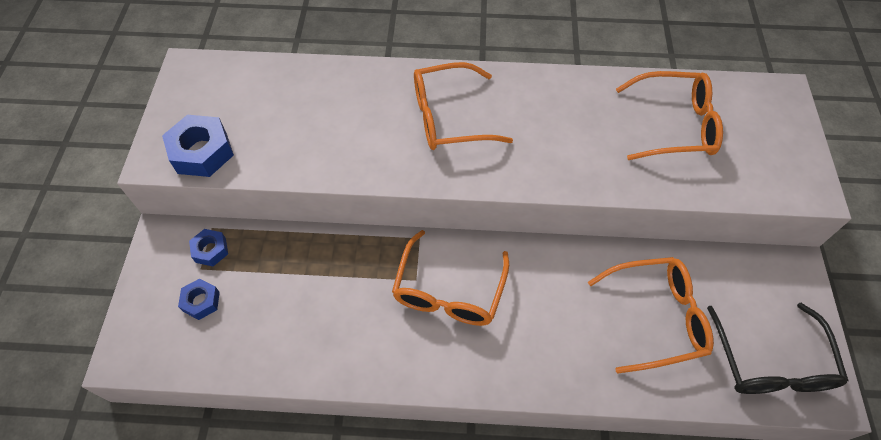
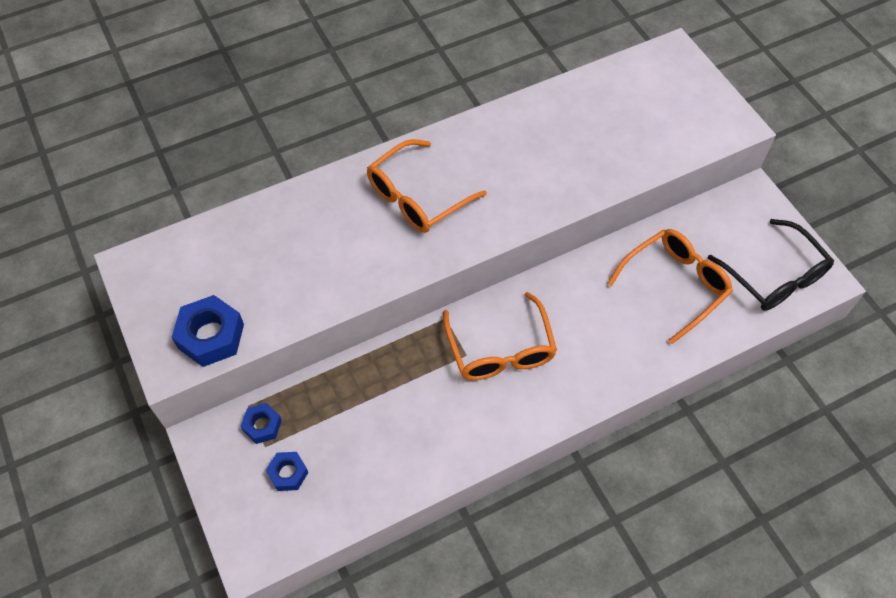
camera: 30 degrees left, 0 degrees up
orange glasses [616,71,723,160] -> none

